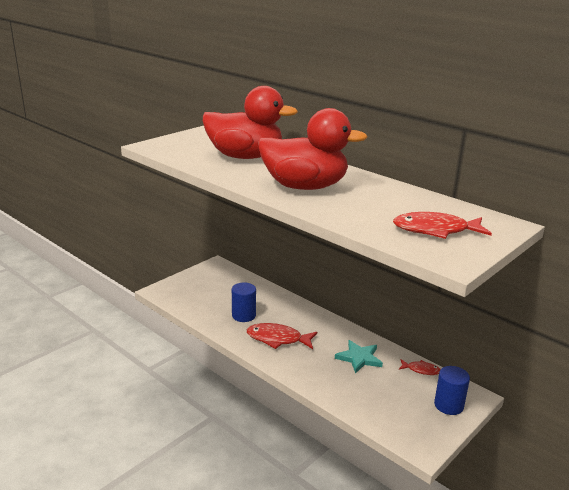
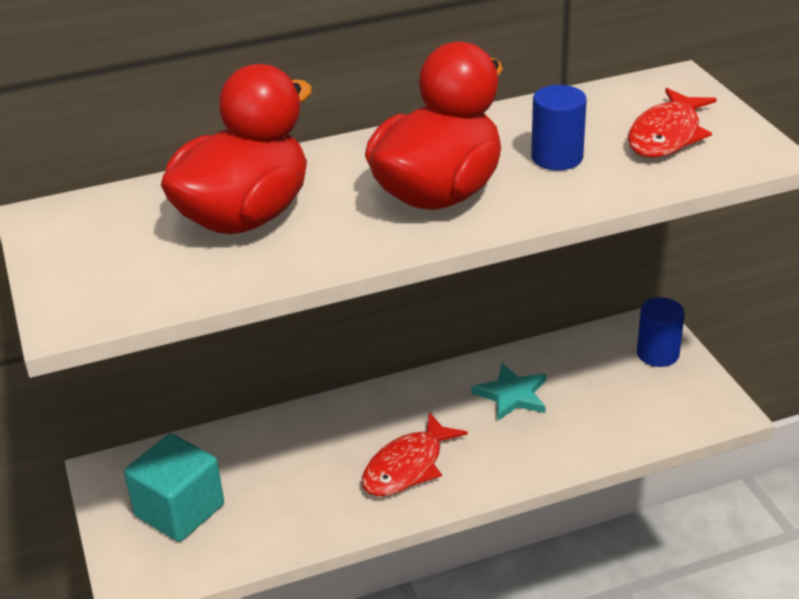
camera: 60 degrees left, 10 degrees up
blue cylinder [232,283,256,322] -> blue cylinder moved to [531,85,587,170]
red fish [399,359,441,375] -> none
none -> turquoise cube [124,433,224,542]

